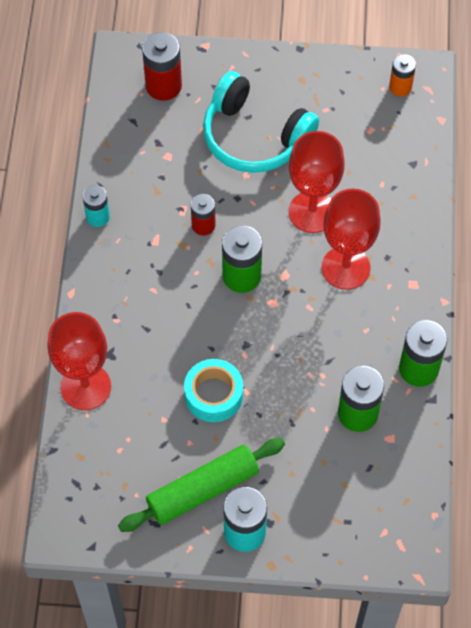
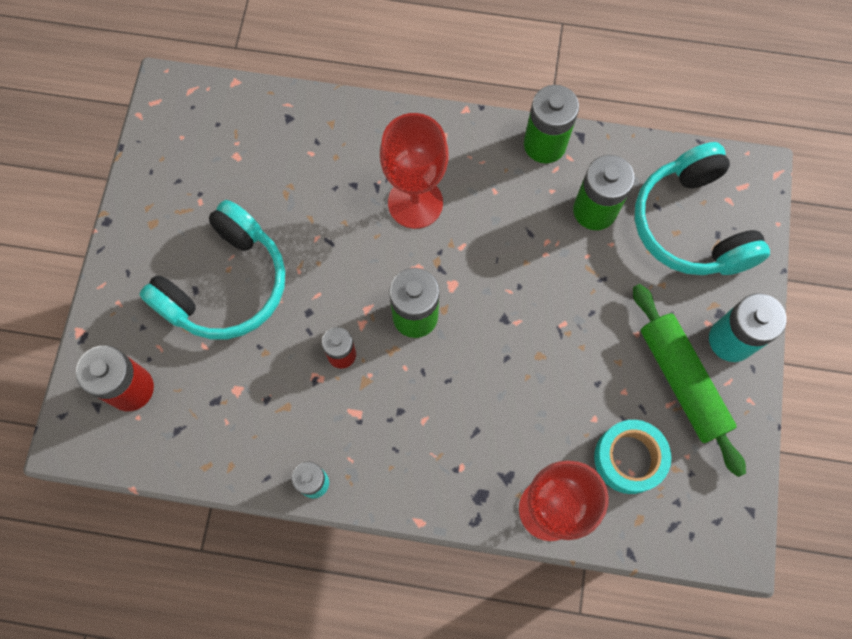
camera: 85 degrees left, 10 degrees up
turquoise tape [184,359,243,422] -> turquoise tape moved to [594,420,671,494]
red goblet [289,131,345,233] -> none
orange battery [389,54,416,96] -> none
none -> turquoise headphones [635,142,770,275]

